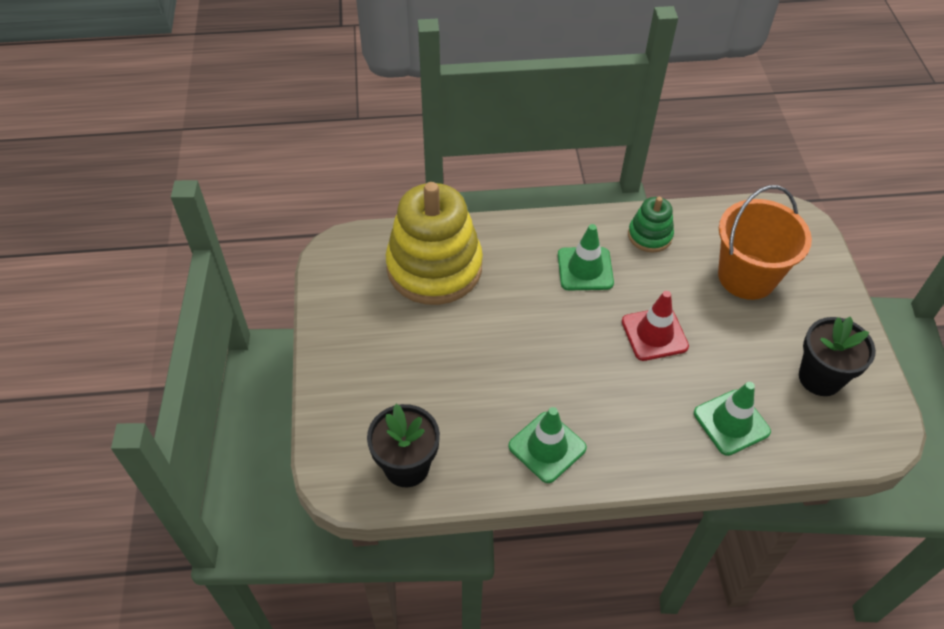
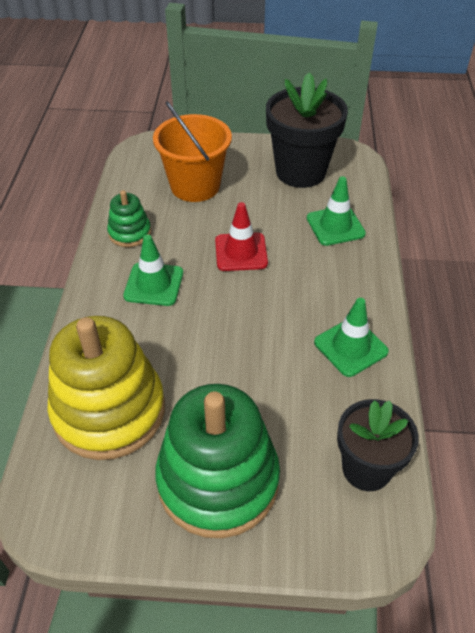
camera: 80 degrees left, 5 degrees down
black flower pot [799,317,876,396] -> black flower pot [266,72,348,188], size x1.52
none -> green stacking toy [155,384,280,538]

